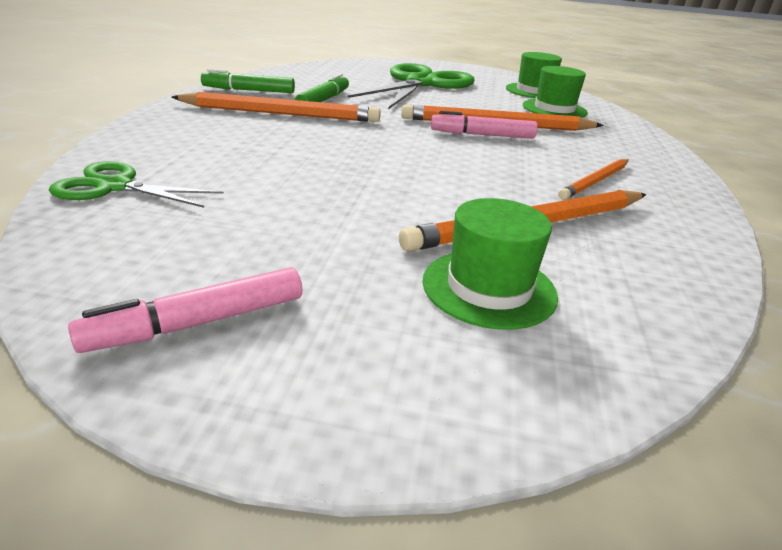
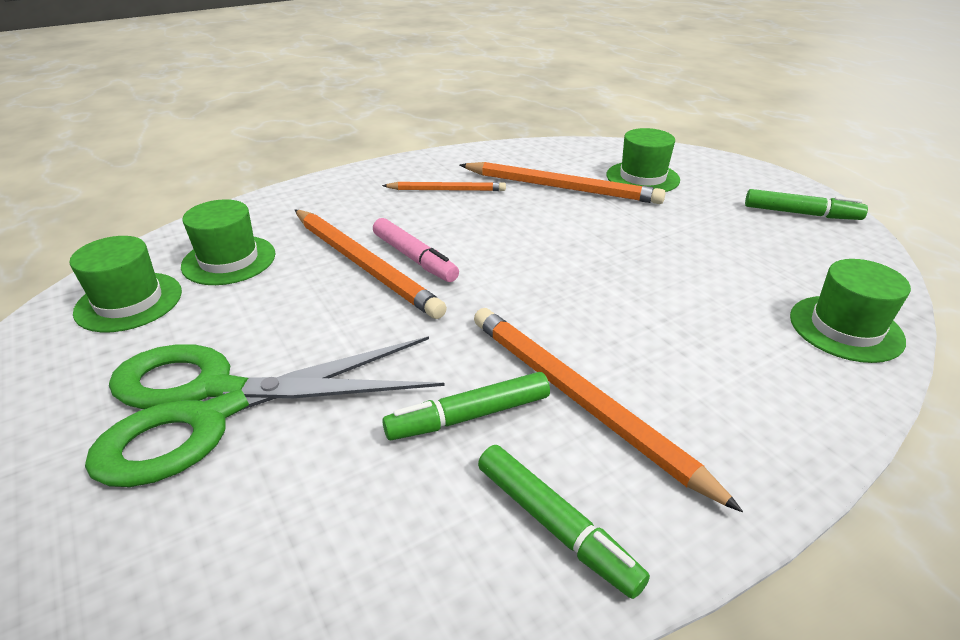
camera: 130 degrees left, 5 degrees up
green scissors [49,161,224,208] -> green hat [790,259,911,363]
pink marker [68,267,302,353] -> green marker [745,189,868,220]

